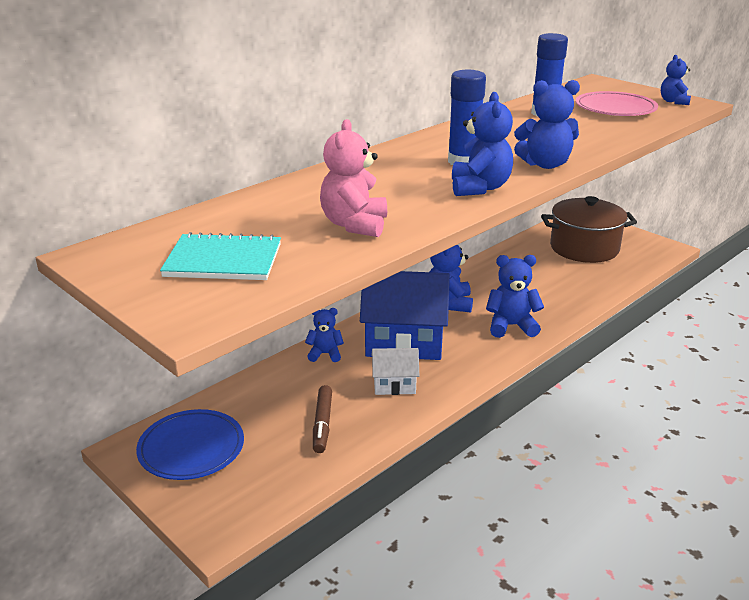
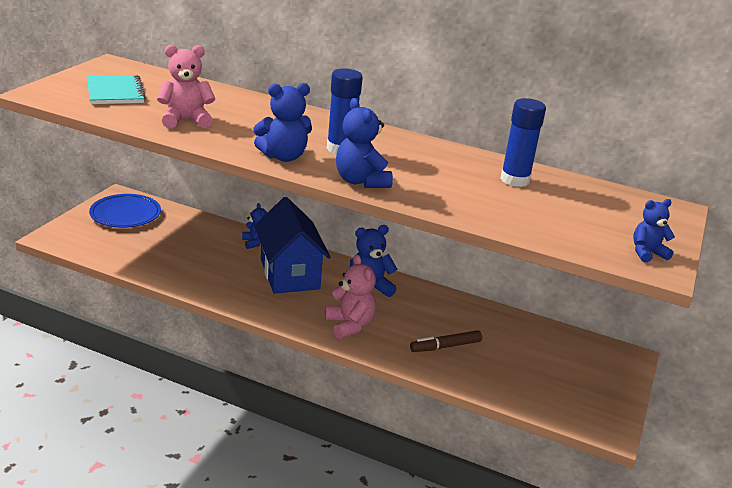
camera: 65 degrees right, 0 degrees up
brown marker [313,385,332,453] -> brown marker moved to [410,330,482,352]
white house [371,348,419,395] -> none
blue teddy bear [486,255,544,338] -> pink teddy bear [325,255,376,339]
brown pot [541,196,637,263] -> none
pink plate [576,91,658,116] -> none

